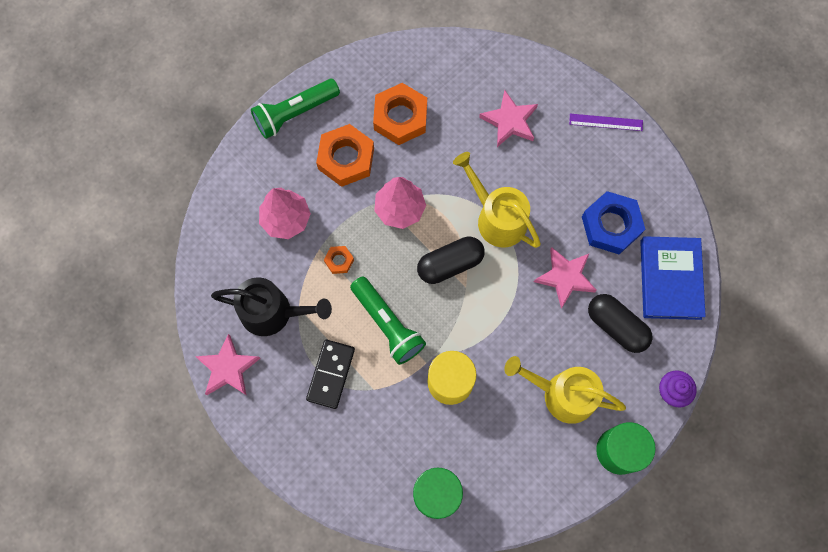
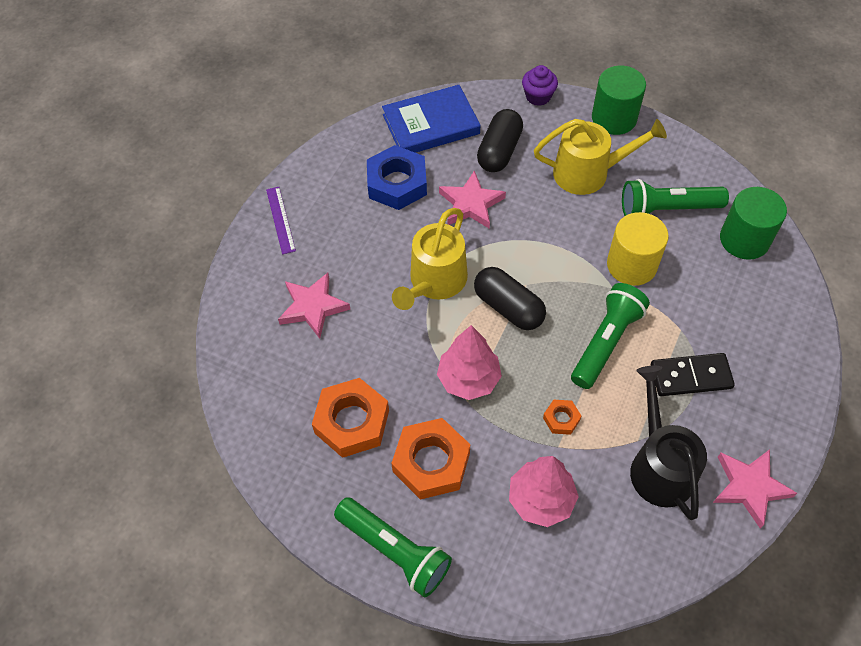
camera: 110 degrees left, 15 degrees down
yellow watering can [504,356,626,424] -> yellow watering can turned 90 degrees counterclockwise [534,119,667,195]
none -> green flashlight [622,179,729,216]

